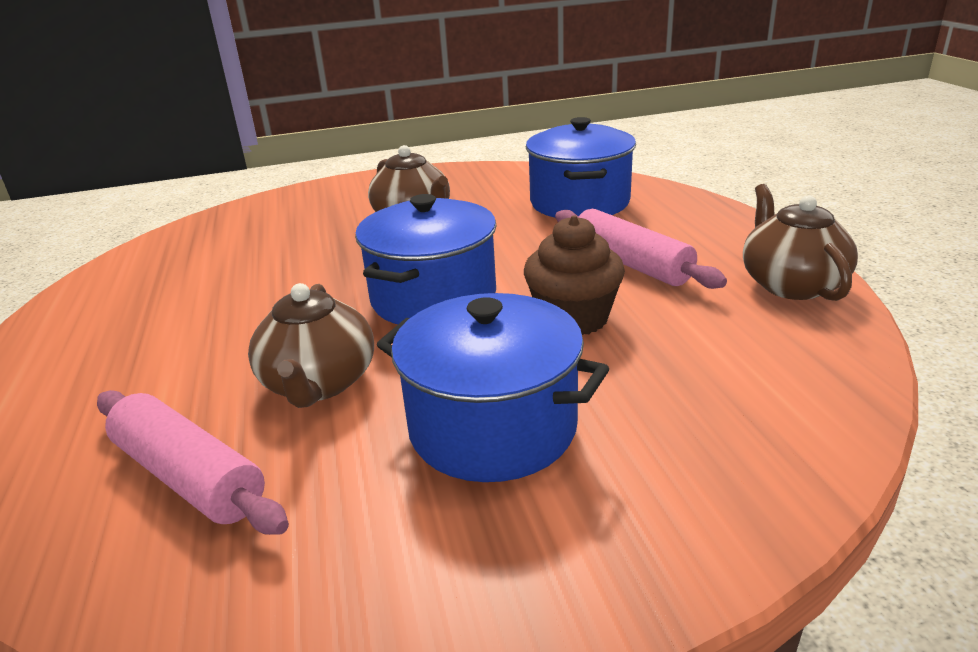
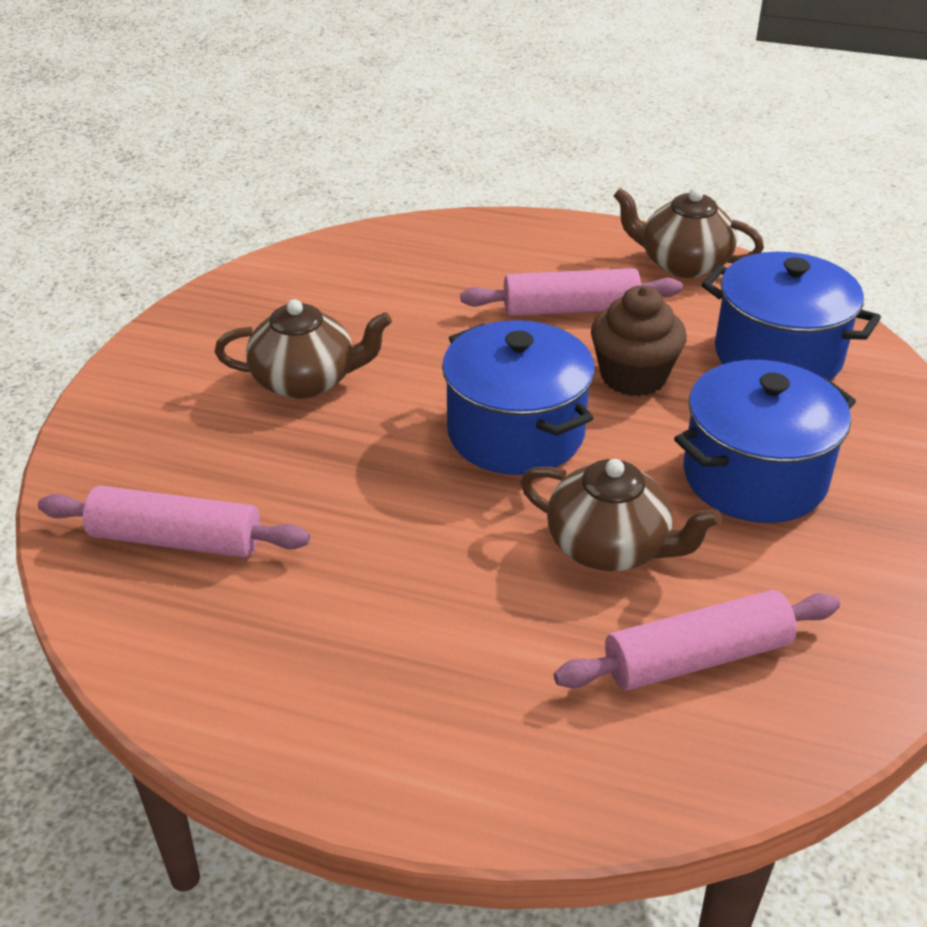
camera: 60 degrees left, 10 degrees up
blue pot [526,117,636,218] -> blue pot moved to [701,252,881,381]
none -> pink rolling pin [38,486,310,558]

